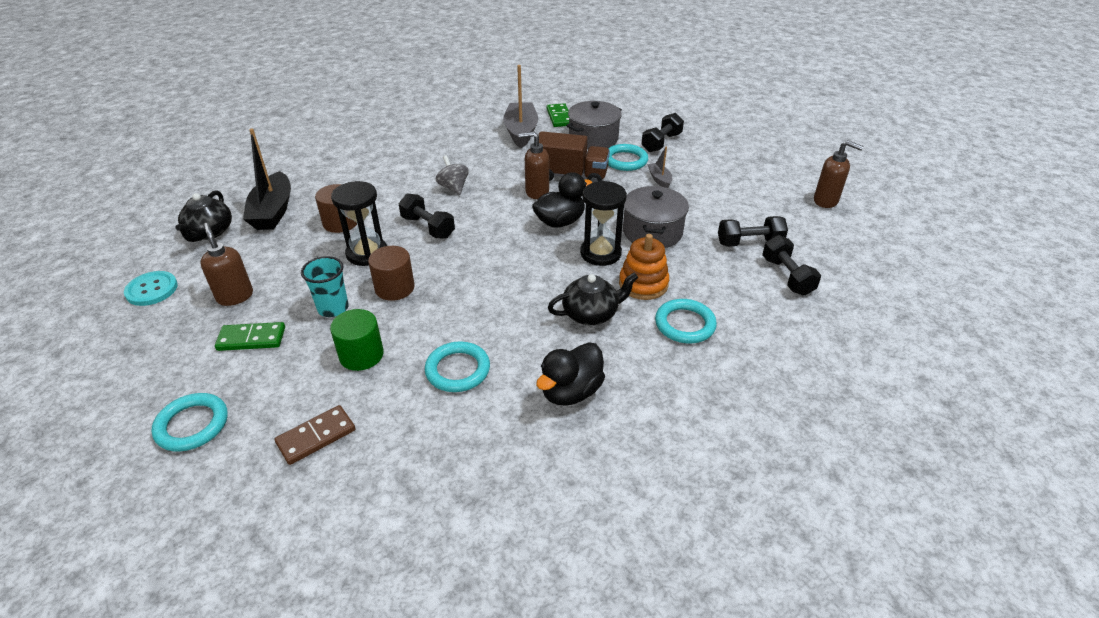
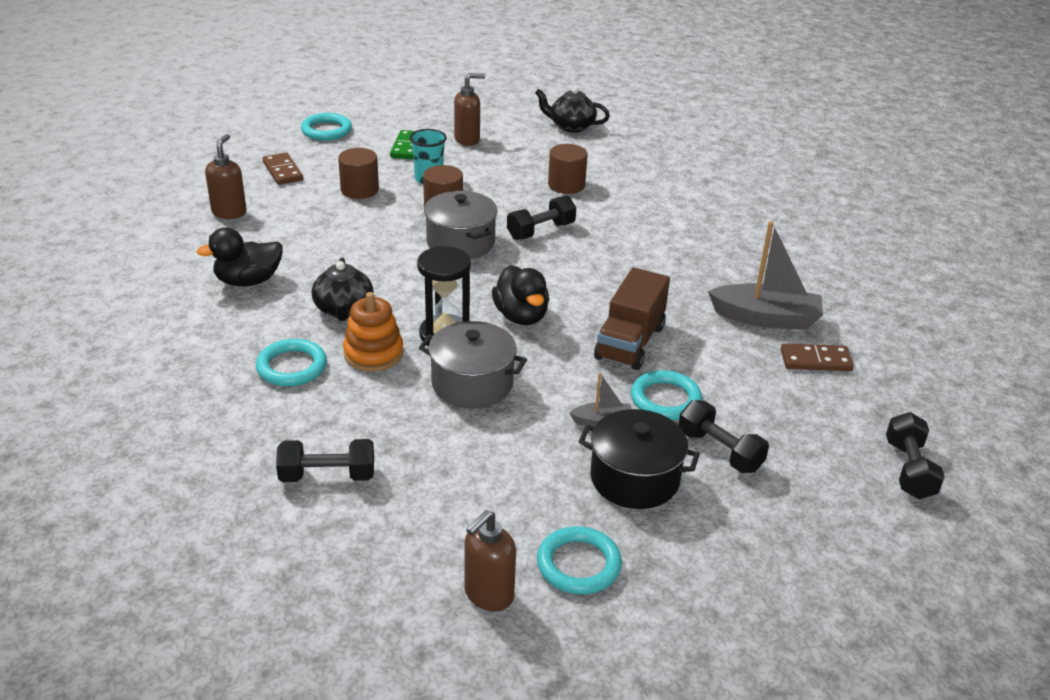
camera: 100 degrees right, 5 degrees down
turquoise button [124,271,178,306] -> none
black boat [243,128,291,230] -> none
green cylinder [330,309,384,371] -> brown cylinder [338,148,379,199]
black hourglass [331,181,387,266] -> none
turquoise ring [425,341,490,392] -> turquoise ring moved to [537,526,622,594]
grey spinning top [436,155,469,195] -> none
brown soap dispenser [519,131,549,199] -> brown soap dispenser moved to [205,134,247,219]
black duck [536,342,605,406] -> black duck turned 75 degrees counterclockwise [196,227,283,286]
green domino [546,103,569,127] -> brown domino [781,343,854,371]
grey pot [566,101,622,150] -> grey pot moved to [424,191,498,259]
black dumbbell [718,216,788,247] -> black dumbbell moved to [886,412,945,499]
none -> black pot [578,409,700,509]

